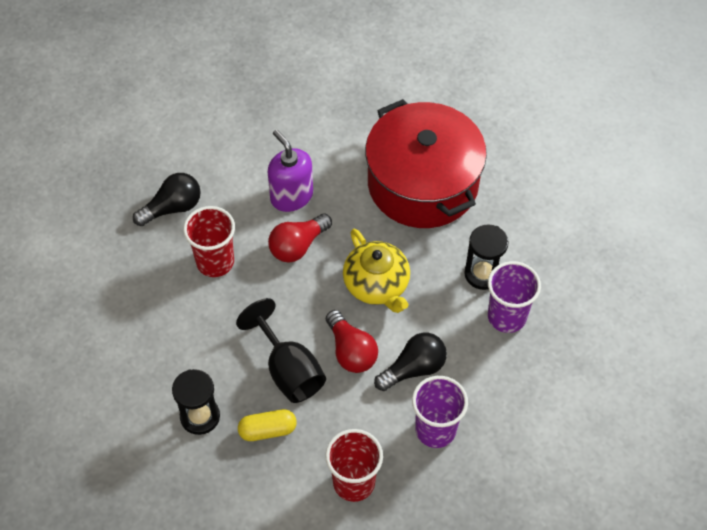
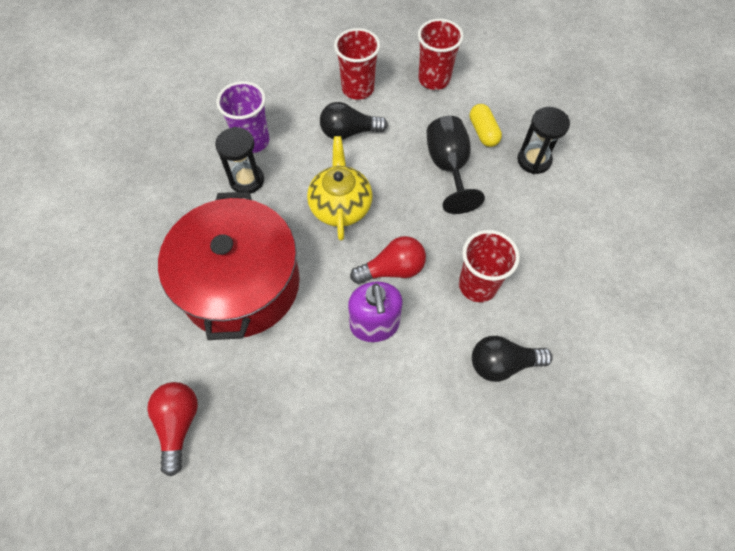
camera: 155 degrees left, 5 degrees up
yellow capsule [238,409,297,441] -> yellow capsule turned 60 degrees clockwise [470,104,502,147]
red light bulb [326,310,378,373] -> red light bulb moved to [147,382,198,476]
purple cup [412,376,468,448] -> red cup [334,28,380,100]

